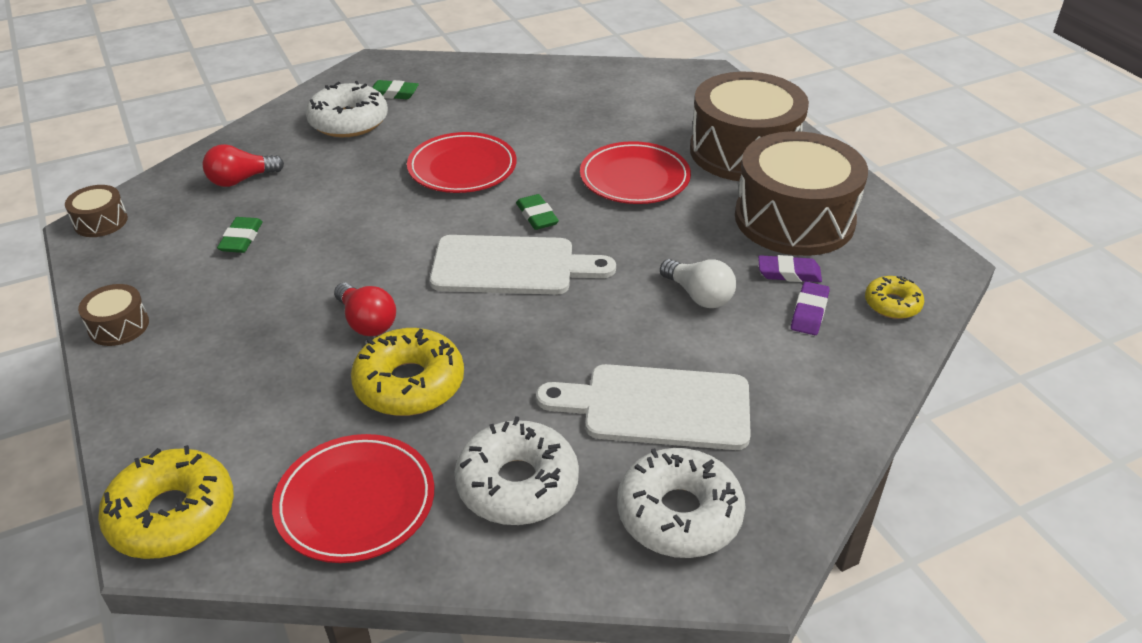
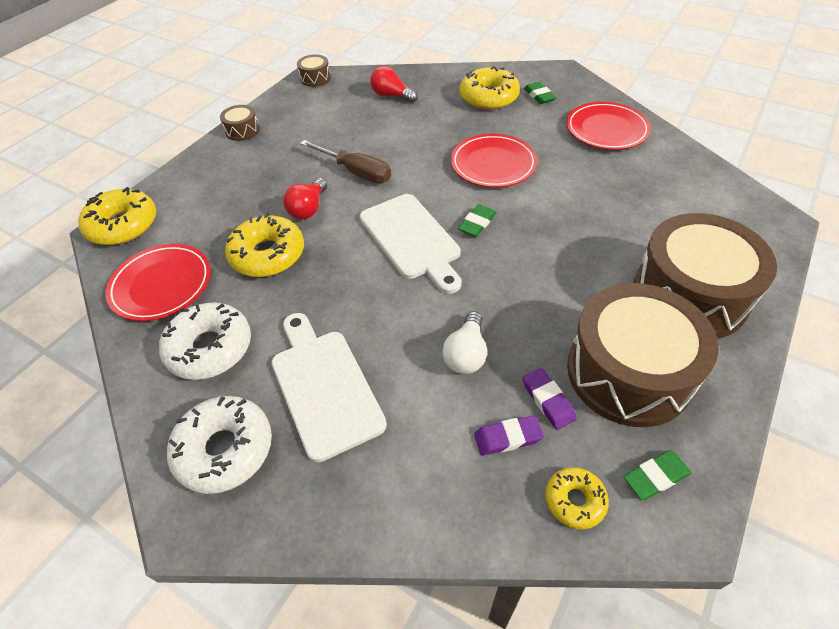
camera: 60 degrees right, 10 degrees up
green eraser [217,217,263,253] -> green eraser moved to [623,450,691,500]
white donut [306,81,388,137] -> yellow donut [460,66,520,110]
red plate [580,141,691,204] -> red plate moved to [566,102,651,150]
none -> brown screwdriver [300,140,391,183]

